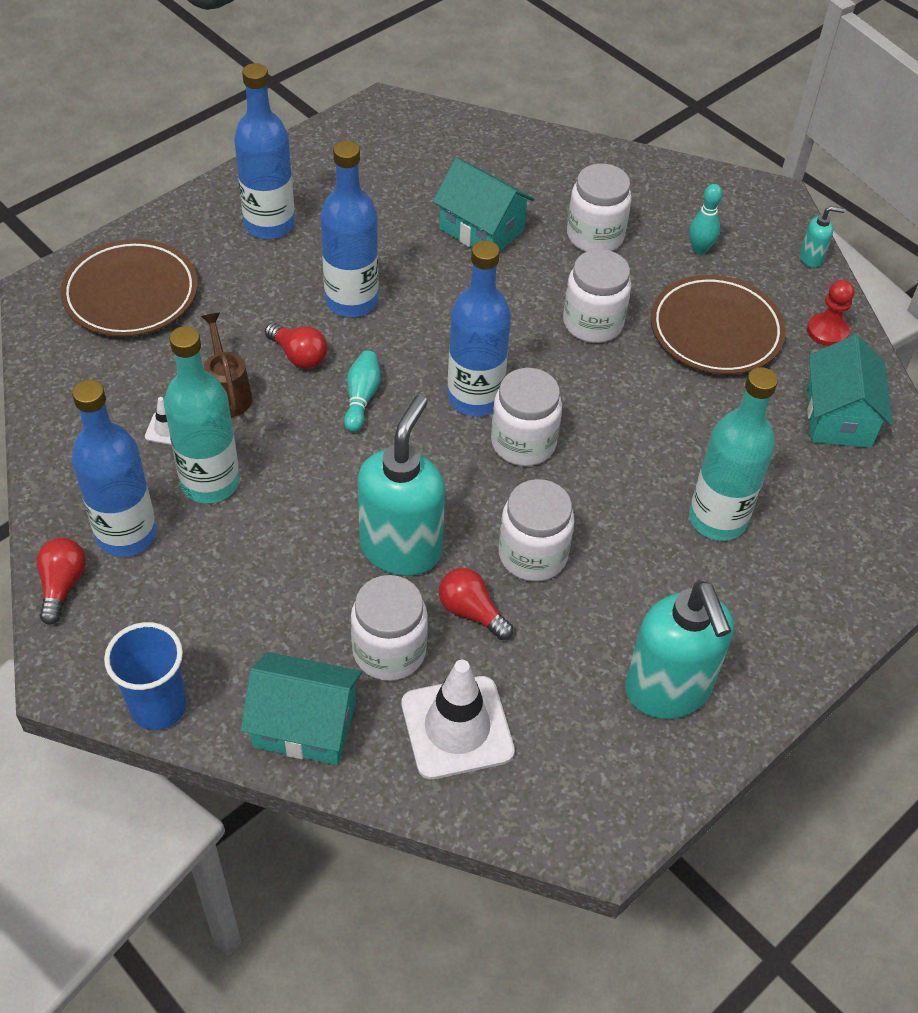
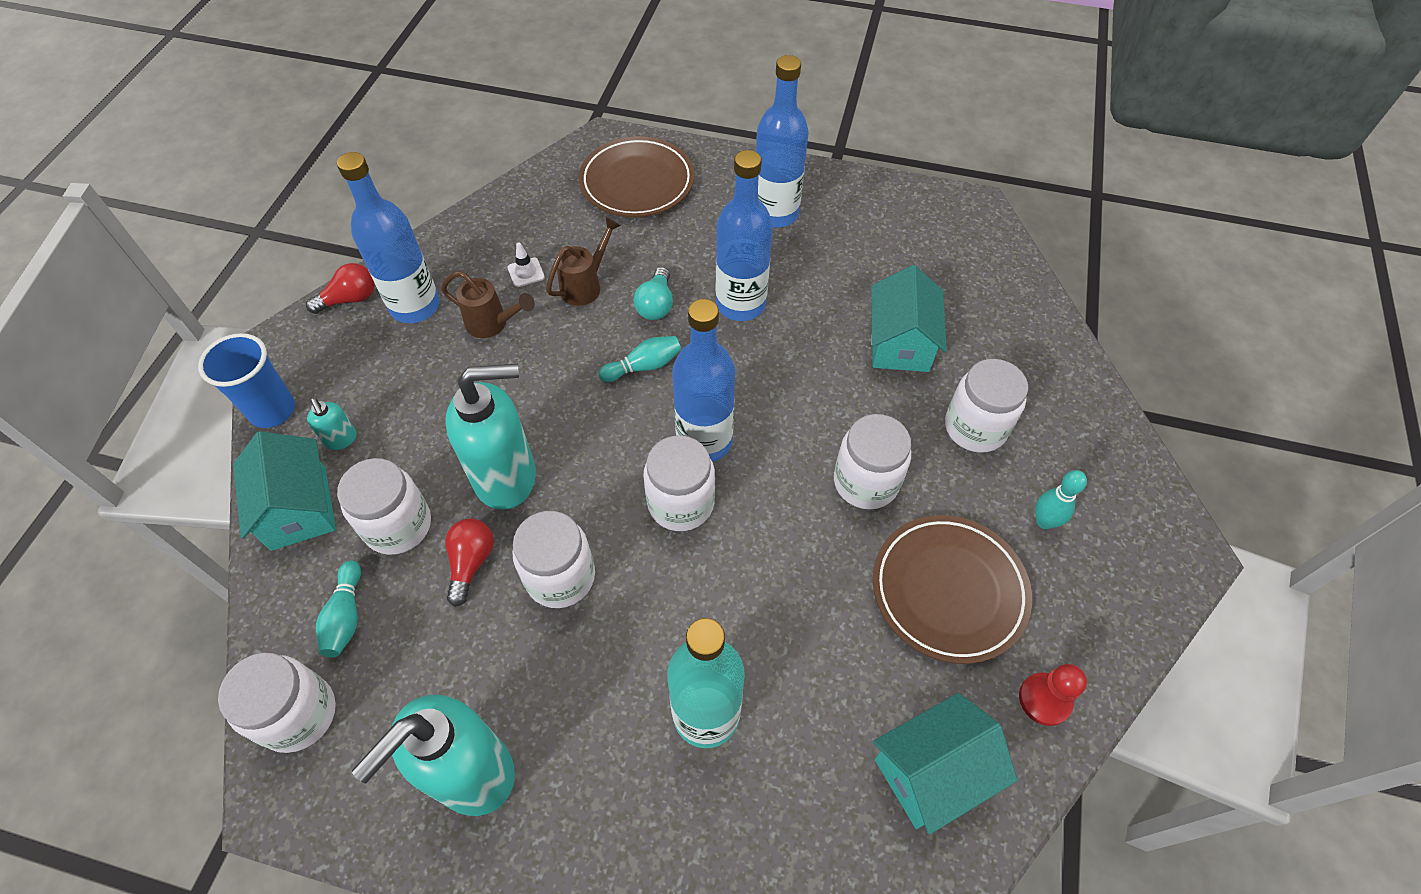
camera: 60 degrees right, 5 degrees up
turquoise bottle [164,326,240,503] -> brown watering can [441,271,535,338]
red light bulb [265,323,327,369] -> turquoise light bulb [634,267,673,320]
white traffic cone [401,660,515,780] -> turquoise bowling pin [316,560,361,658]
turquoise soap dispenser [800,206,846,268] -> turquoise soap dispenser moved to [307,398,357,450]
none -> white jar [218,652,336,753]

